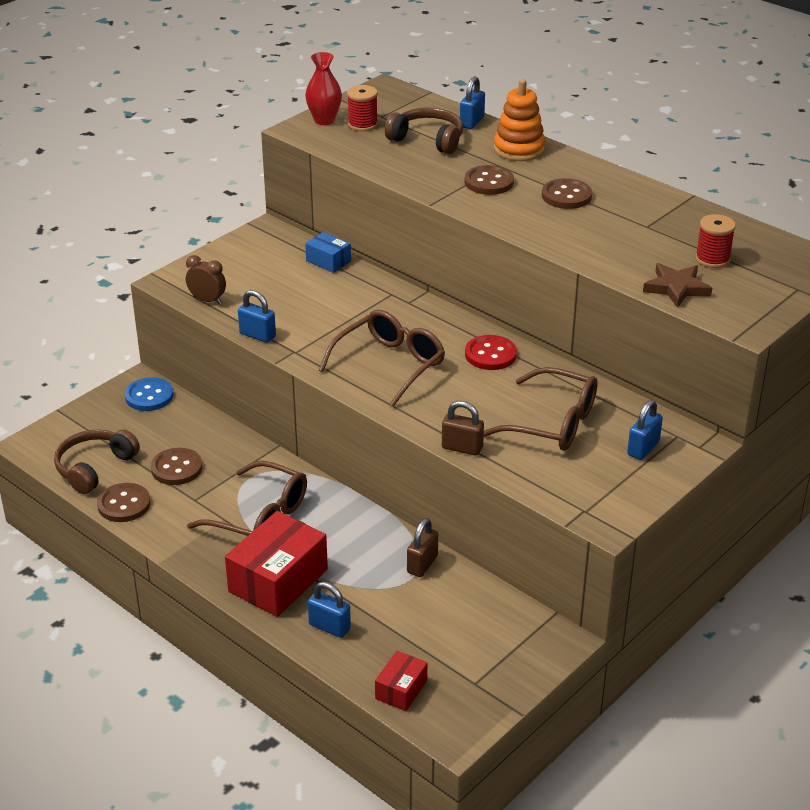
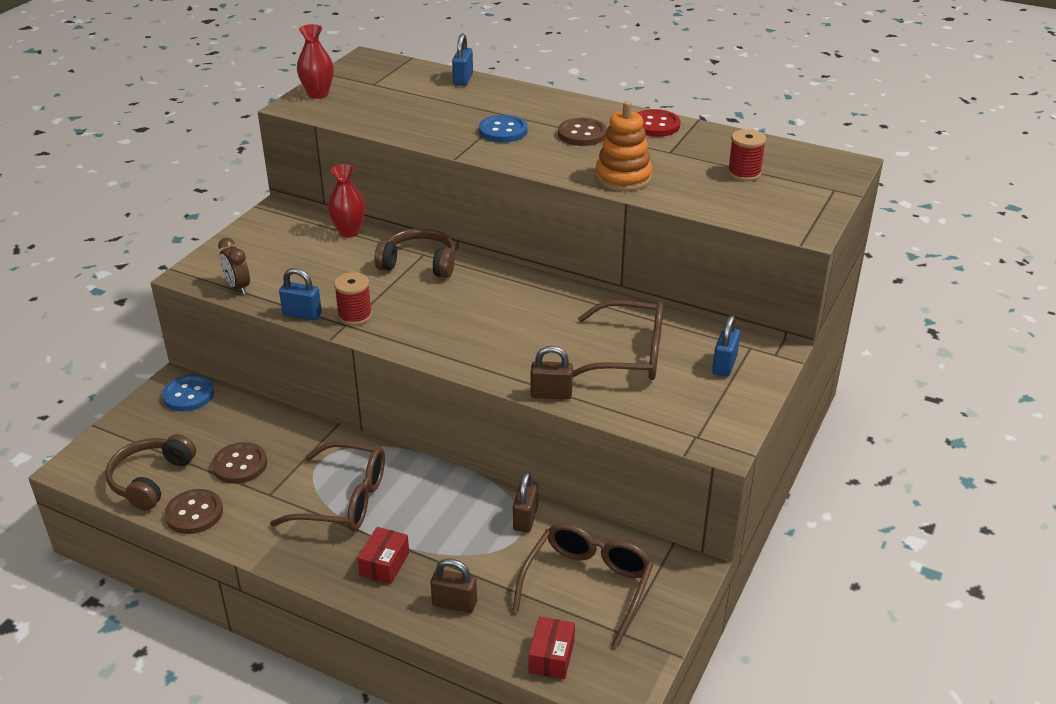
camera: 15 degrees left, 0 degrees up
brown clock [186,255,226,305] -> brown clock turned 135 degrees counterclockwise [218,238,250,294]
red box [225,511,328,617] -> red box [357,527,409,584], size x0.52
blue box [305,232,351,273] -> red vase [328,164,366,237]
blue padlock [308,582,351,638] -> brown padlock [431,558,477,613]
brown glasses [319,310,445,407] -> brown glasses moved to [512,523,653,647]
red spool [347,85,378,131] -> red spool moved to [334,272,372,326]
brown headphones [385,107,463,154] -> brown headphones moved to [374,228,456,278]
brown button [464,165,514,195] -> blue button [479,115,528,143]
red button [465,335,517,370] -> red button moved to [638,109,680,137]
orange stacking toy [494,79,546,161] -> orange stacking toy moved to [595,101,652,191]
brown star [643,263,712,308] -> none

